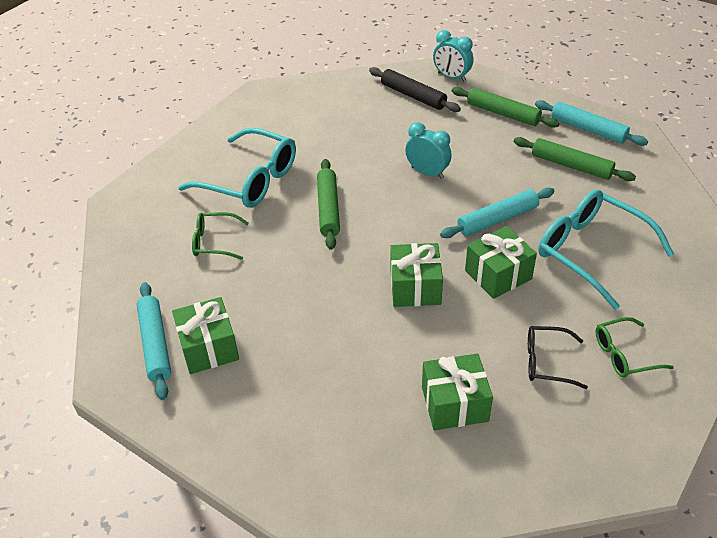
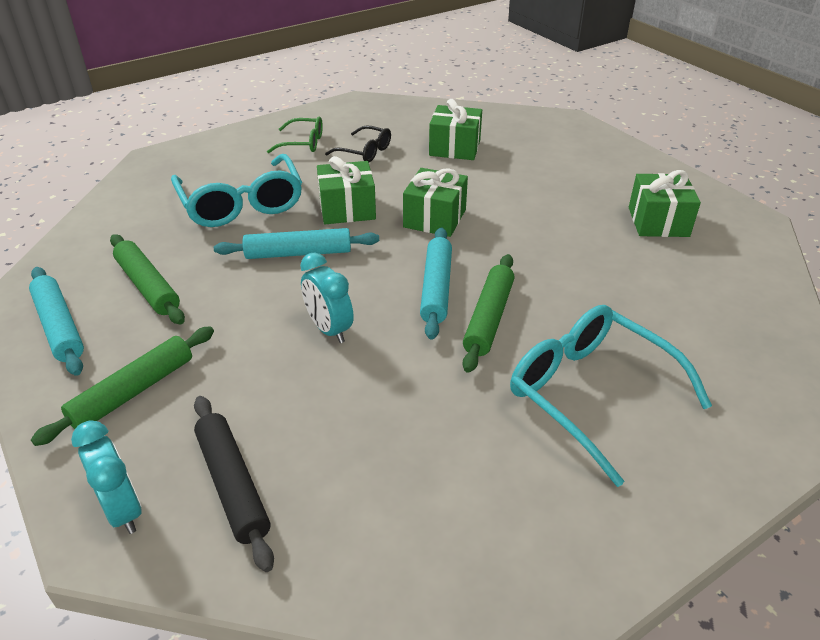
camera: 160 degrees left, 5 degrees down
turquoise rolling pin [137,282,171,400] -> turquoise rolling pin moved to [420,227,452,340]
green glasses [192,212,249,260] -> none
green rolling pin [452,87,559,128] -> green rolling pin turned 75 degrees clockwise [31,326,214,446]

